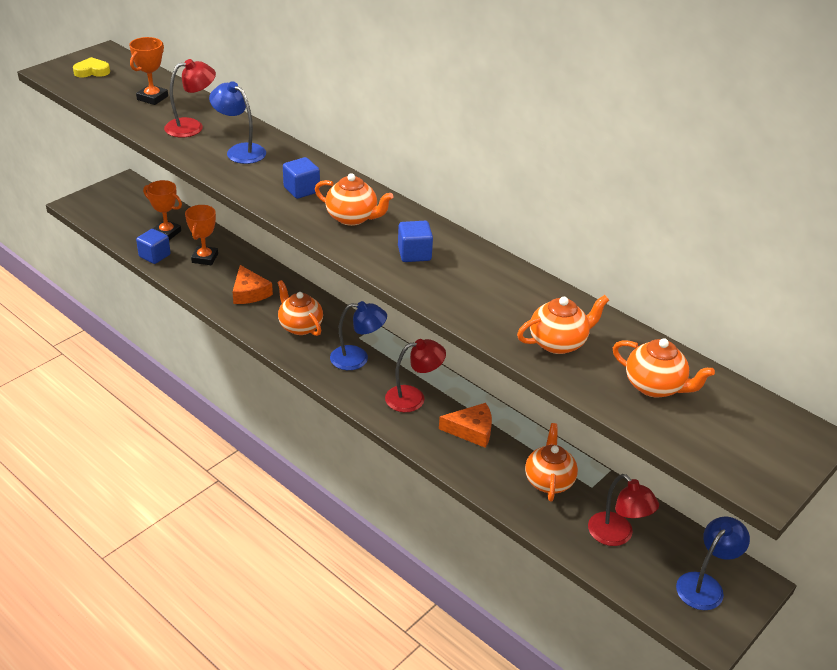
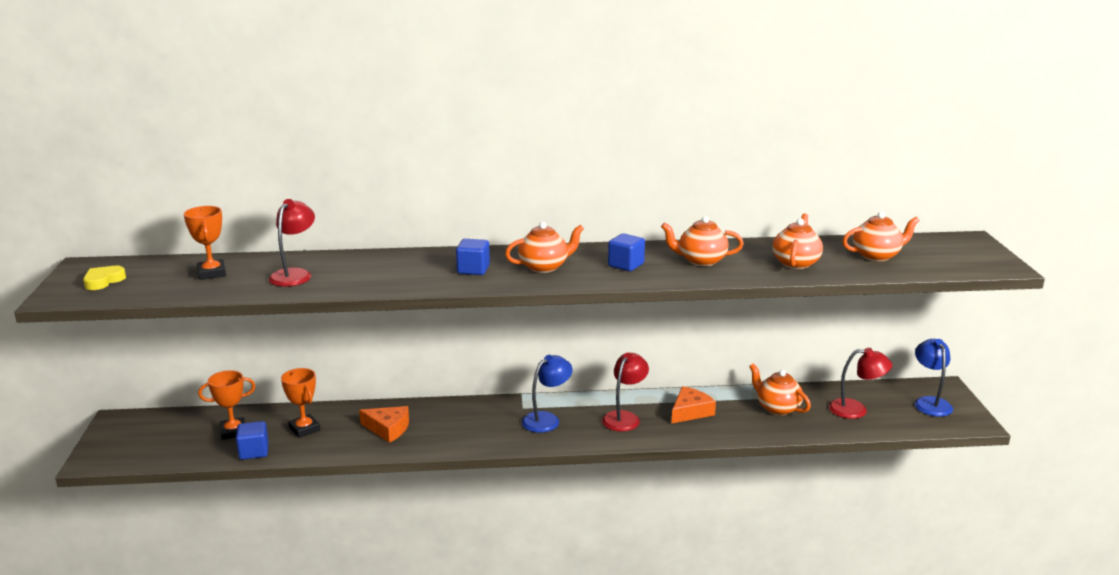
camera: 45 degrees left, 15 degrees down
blue lamp [209,81,266,164] -> none
orange teapot [277,280,323,336] -> orange teapot moved to [661,216,744,266]

